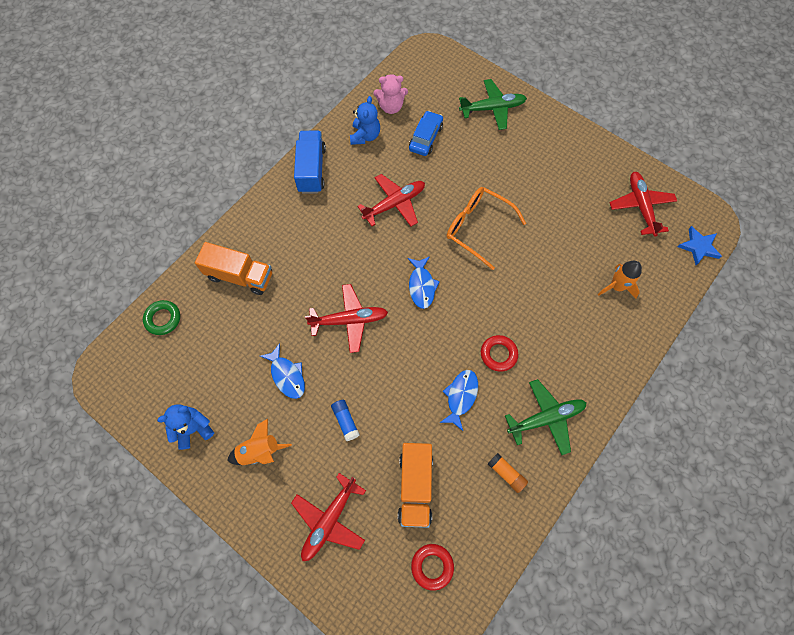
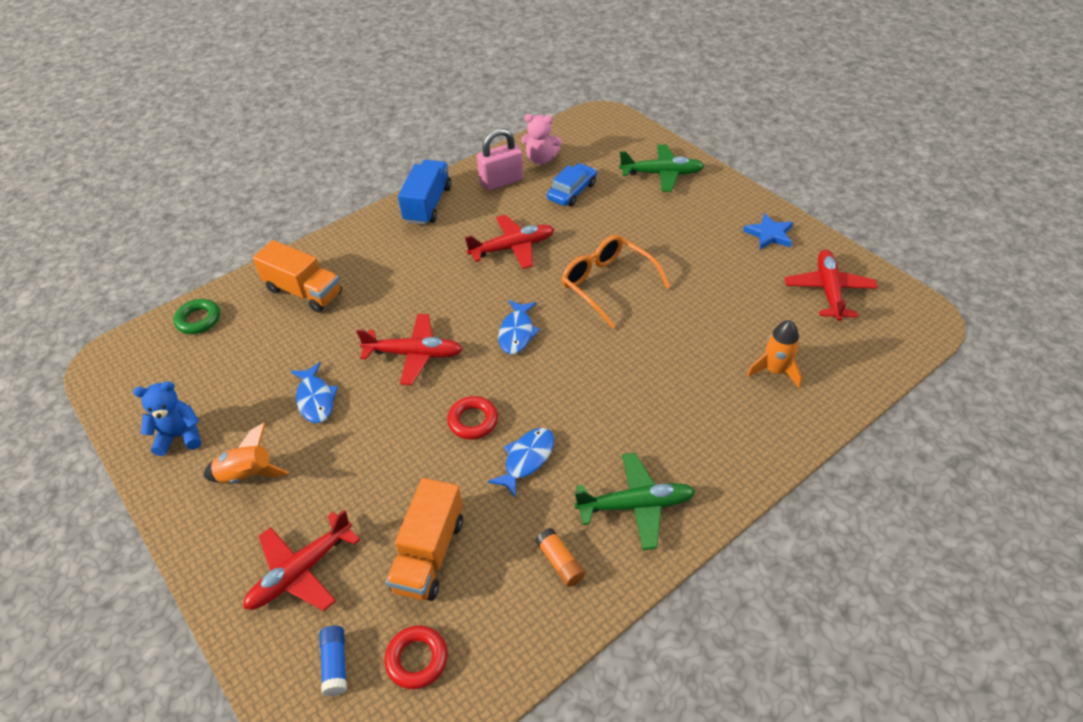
camera: 15 degrees right, 20 degrees down
blue glue stick [331,400,360,441] -> blue glue stick moved to [319,626,347,697]
blue teddy bear [350,96,380,145] -> pink padlock [477,128,523,191]
red ring [481,335,518,372] -> red ring moved to [447,396,498,439]
blue star [678,226,722,265] -> blue star moved to [743,213,793,250]

